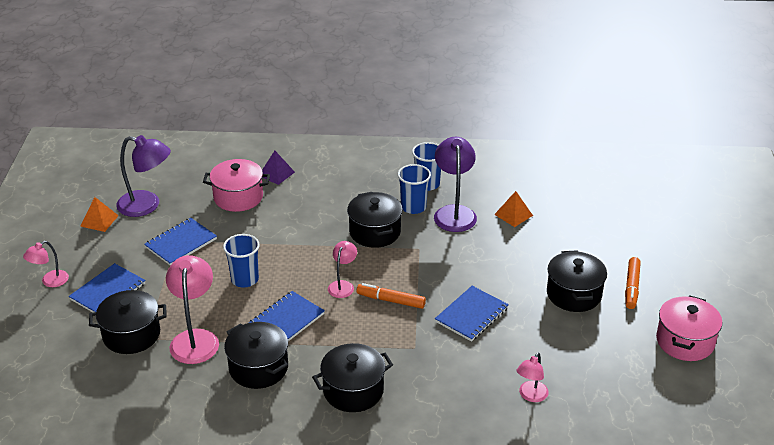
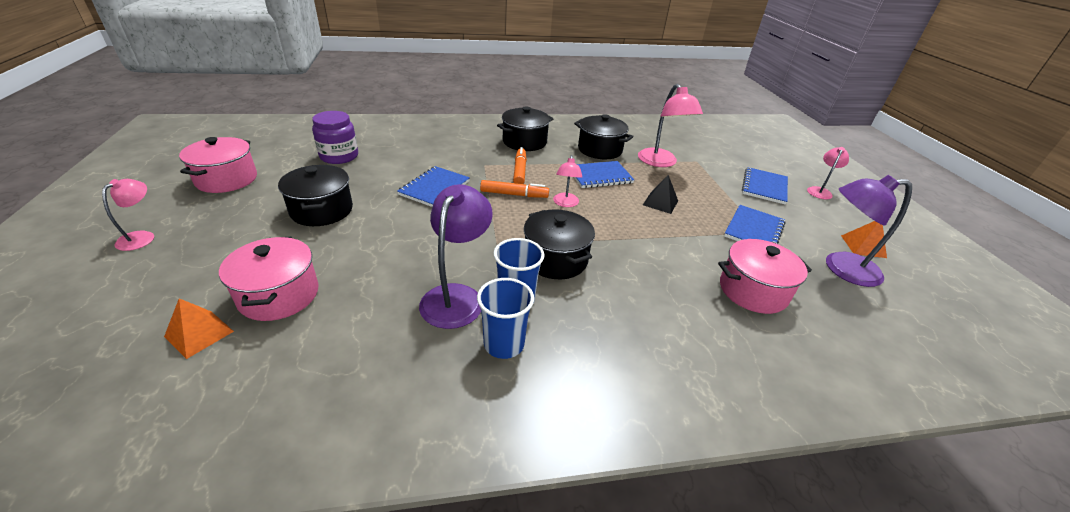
camera: 165 degrees right, 0 degrees up
black pot [89,290,167,354] -> none
blue cup [223,234,260,287] -> black pyramid [643,175,678,214]
blue notebook [249,291,325,341] -> blue notebook turned 45 degrees clockwise [574,161,634,188]
purple pyramid [262,151,295,185] -> none
purple lamp [434,137,477,232] -> purple lamp turned 150 degrees counterclockwise [419,184,493,329]
orange pyramid [494,191,533,227] -> orange pyramid moved to [164,298,234,359]
pink lamp [517,353,549,402] -> pink lamp moved to [102,179,154,251]
orange marker [625,257,641,309] -> orange marker moved to [513,147,527,184]
none -> pink pot [219,237,319,321]
none -> purple jar [312,111,358,164]

